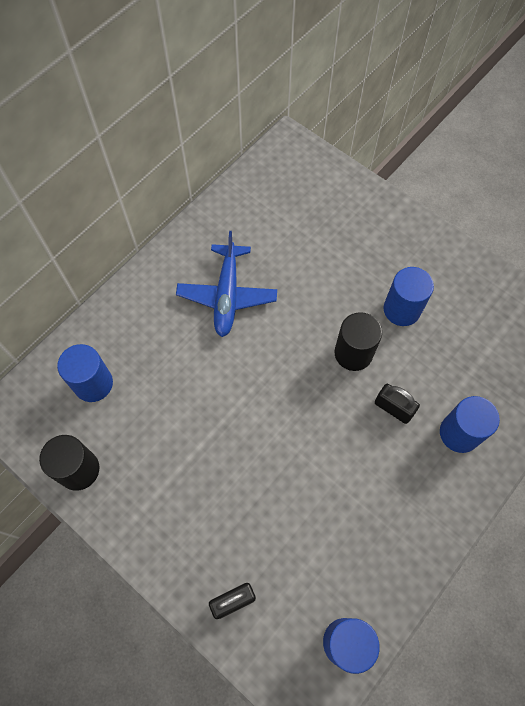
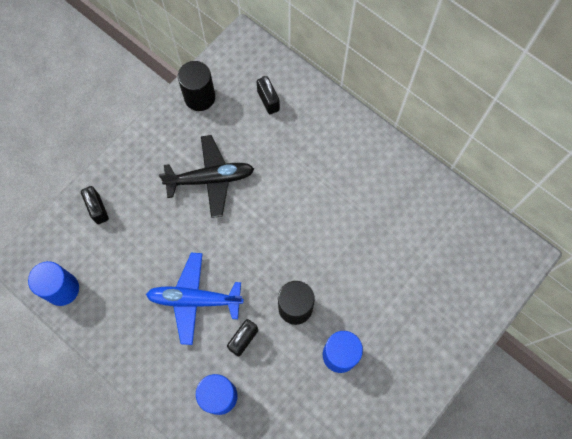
camera: 90 degrees right, 5 degrees up
blue cylinder [57,344,113,402] -> black padlock [256,76,280,114]
blue plane [176,231,277,337] -> blue plane moved to [146,253,244,345]
none -> black plane [159,135,254,218]

